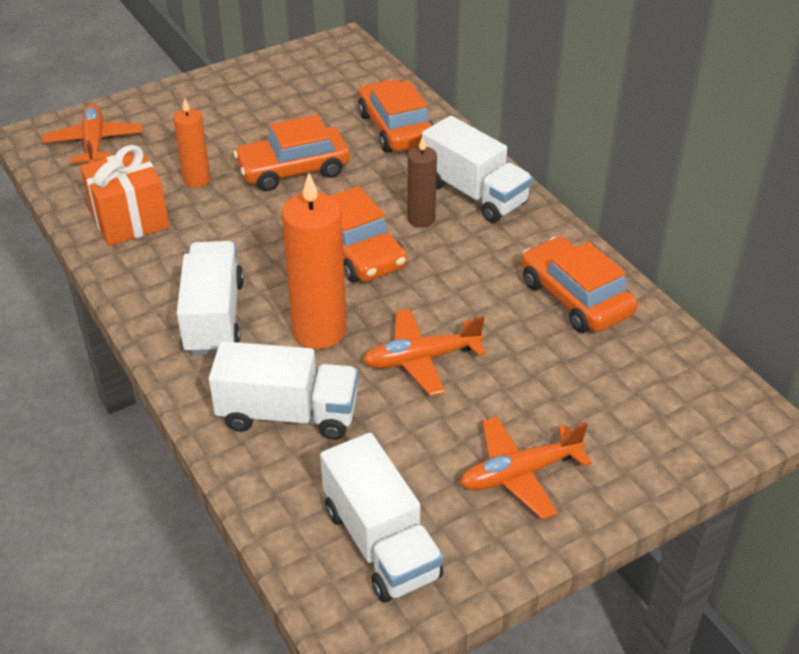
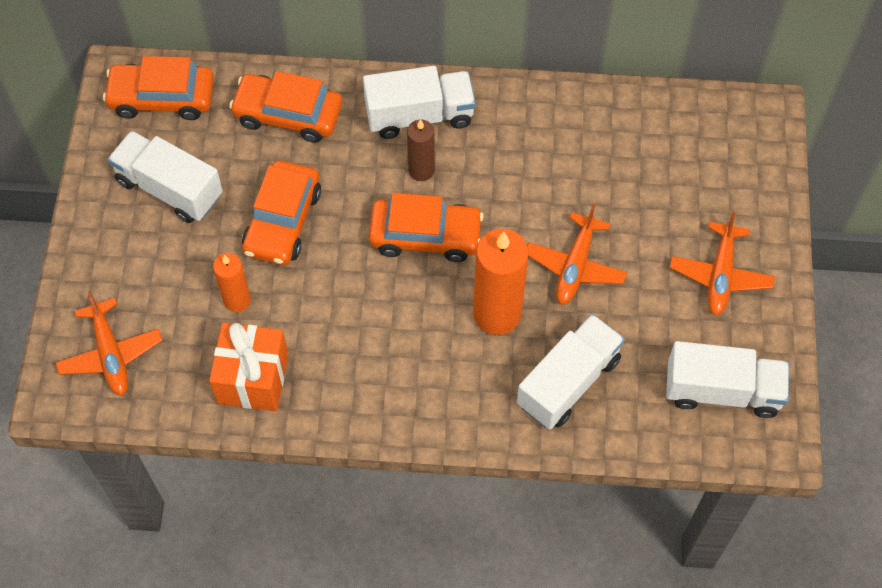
camera: 55 degrees left, 20 degrees up
orange plane [42,104,143,163] -> orange plane turned 135 degrees counterclockwise [56,291,163,396]
white truck [177,241,244,355] -> white truck moved to [108,131,223,223]
orange car [521,237,638,333] -> orange car moved to [103,56,214,120]

